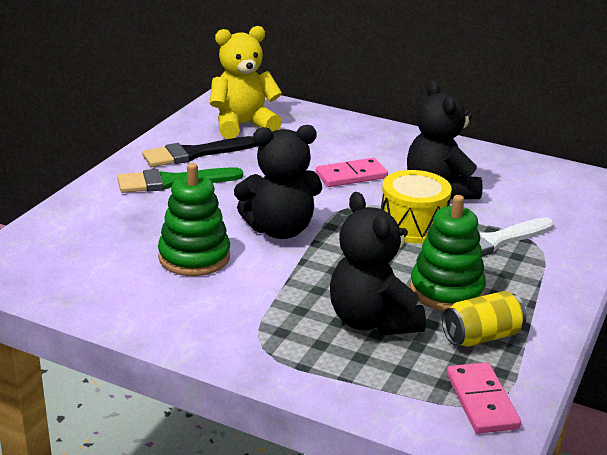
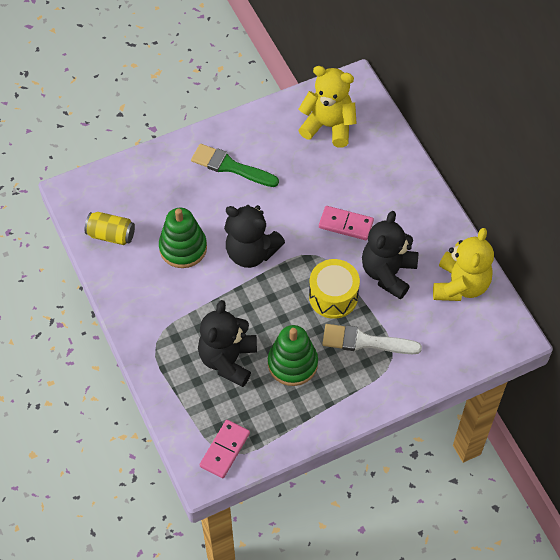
camera: 40 degrees right, 30 degrees up
black brush [142,136,257,167] -> none
yellow can [442,291,526,347] -> yellow can moved to [85,212,135,245]
none -> yellow teddy bear [433,228,494,301]

